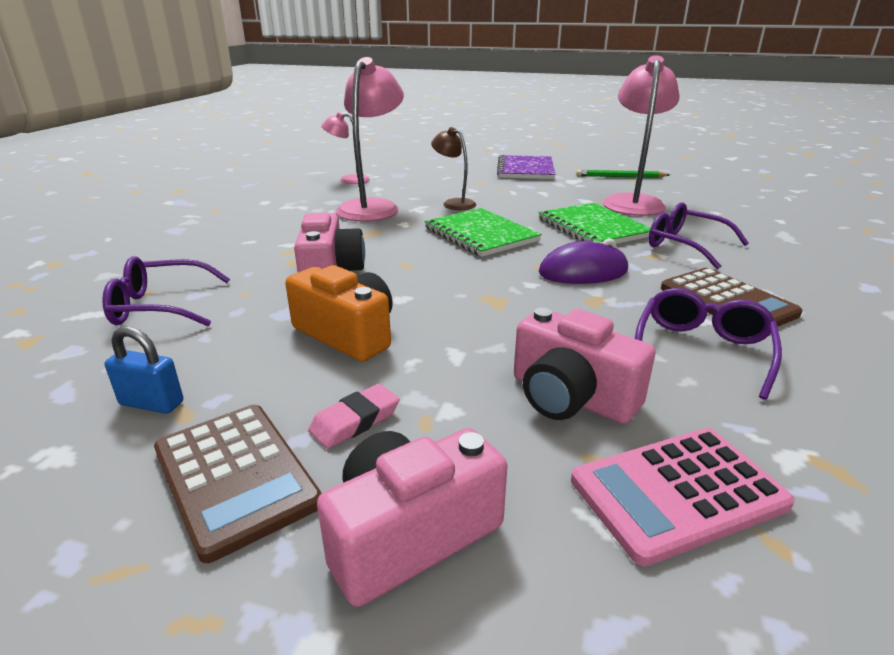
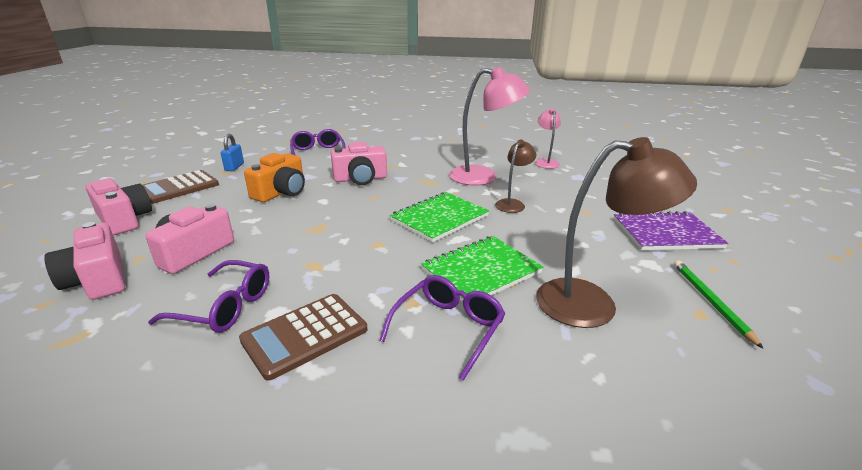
camera: 80 degrees right, 0 degrees up
pink eraser [308,384,399,449] -> none
purple mouse [539,239,628,284] -> none
pink calculator [571,428,795,566] -> pink camera [44,222,125,300]
pink lamp [603,55,680,216] -> brown lamp [536,137,697,328]

